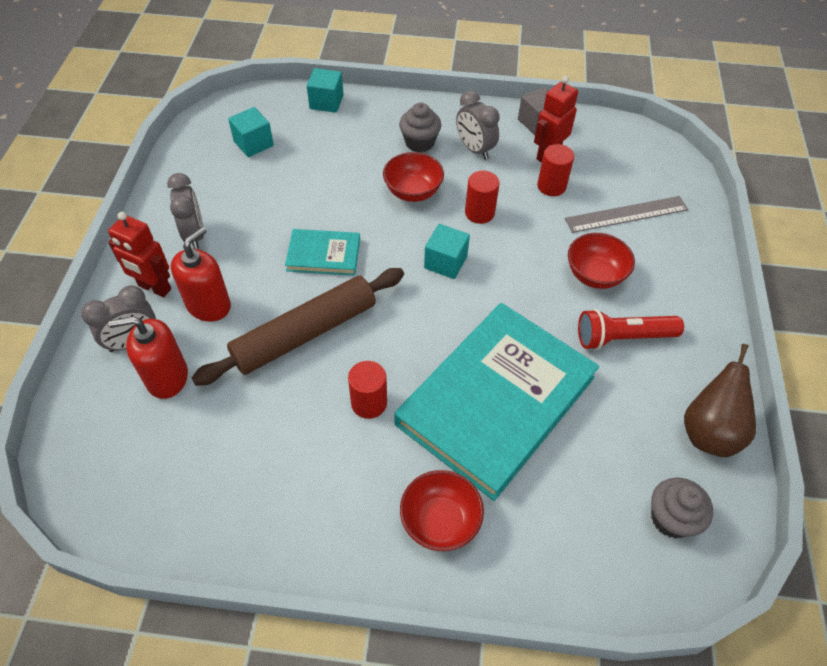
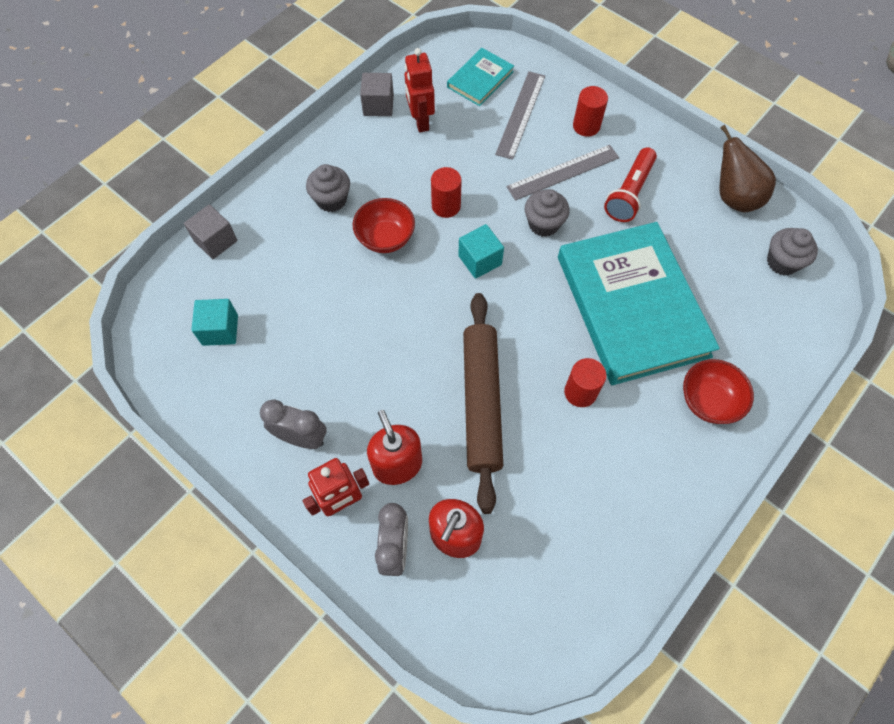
camera: 55 degrees left, 10 degrees up
turquoise book [285,229,360,276] -> turquoise book moved to [447,48,514,106]
turquoise cube [307,68,344,113] -> grey cube [184,204,238,259]
grey clock [456,91,500,160] -> none
red cylinder [537,144,574,196] -> red cylinder moved to [573,86,608,137]
red bowl [568,233,635,289] -> grey ruler [506,145,619,201]
none -> grey cupcake [525,189,570,237]

